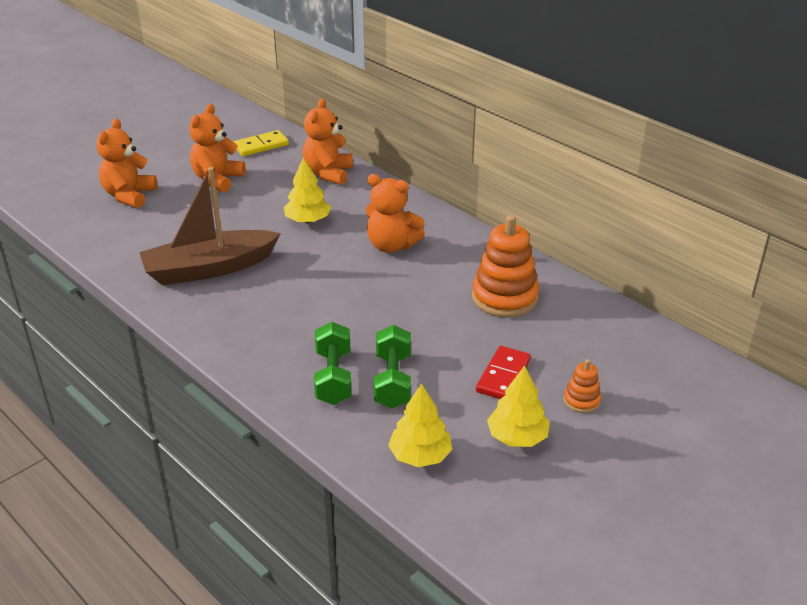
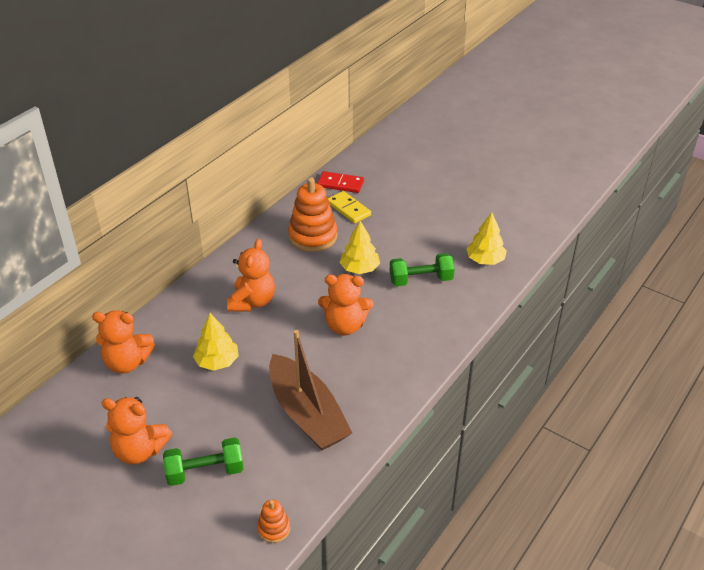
camera: 100 degrees left, 5 degrees up
orange teddy bear [96,119,157,208] -> orange teddy bear moved to [318,274,373,335]
yellow domino [233,130,289,156] -> yellow domino moved to [328,191,371,223]
green dumbbell [314,322,352,405] -> green dumbbell moved to [163,438,244,486]
red domino [476,346,531,399] -> red domino moved to [317,171,364,193]
yellow tree [487,365,550,447] -> yellow tree moved to [339,221,380,274]
orange stacking toy [564,359,601,413] -> orange stacking toy moved to [257,500,291,543]

